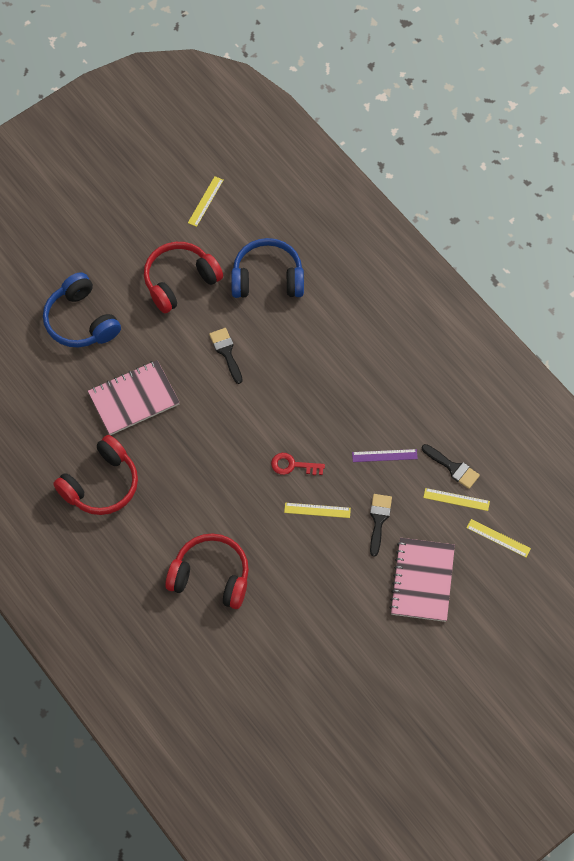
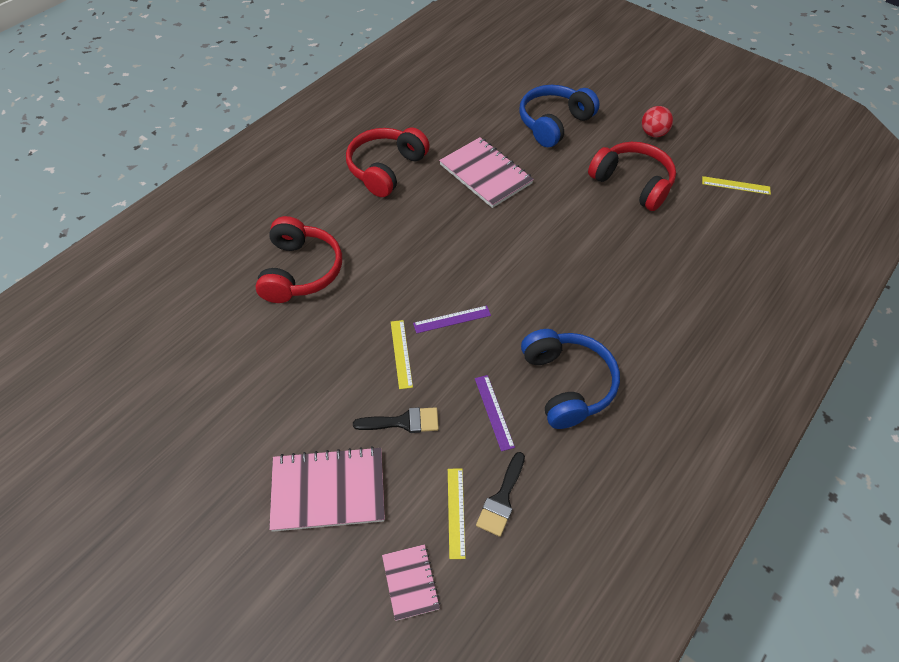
camera: 75 degrees right, 10 degrees down
red headphones [53,435,138,515] -> red headphones turned 90 degrees clockwise [346,127,430,197]
black brush [209,328,243,384] -> none
blue headphones [231,238,304,298] -> blue headphones moved to [521,329,620,429]
red key [271,453,325,475] -> purple ruler [413,306,491,333]
yellow ruler [467,519,531,557] -> pink notebook [382,544,440,621]
none -> red ball [642,106,673,137]

